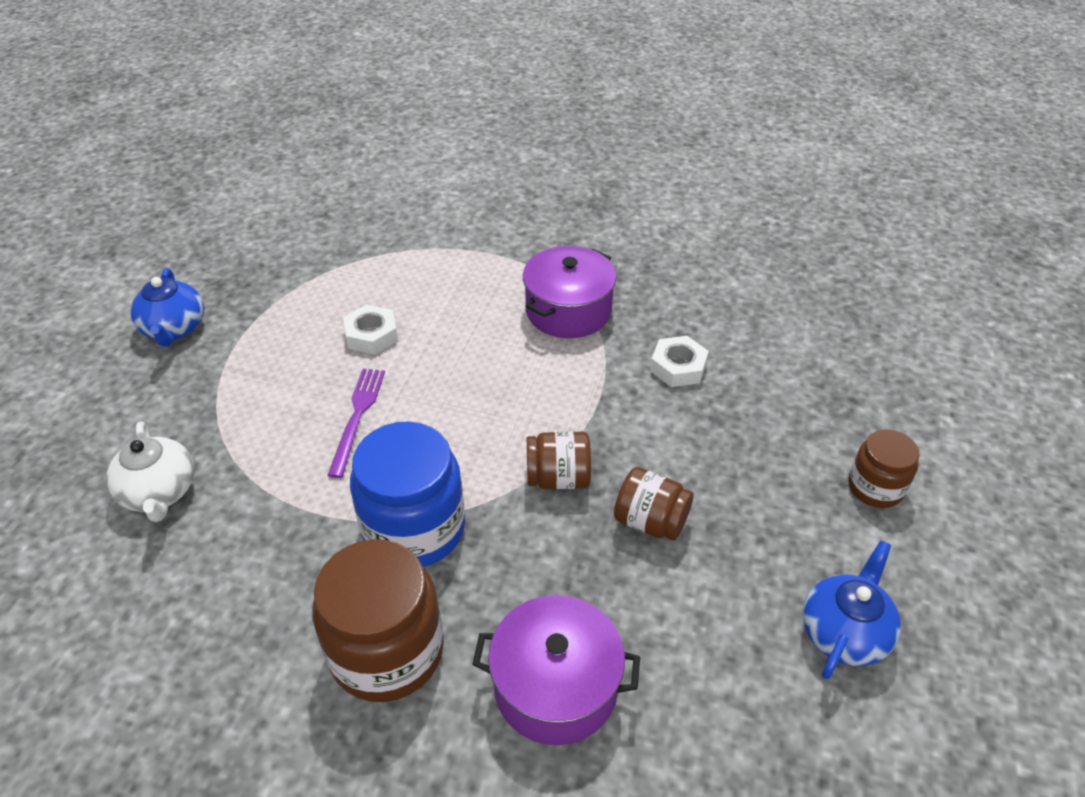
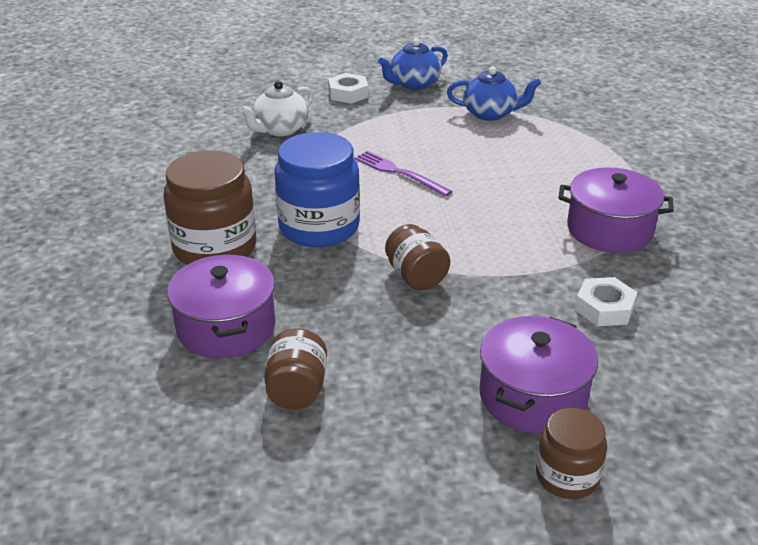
camera: 65 degrees right, 10 degrees down
purple fork [327,369,385,478] -> purple fork turned 120 degrees counterclockwise [354,151,452,197]
white nut [343,304,398,354] -> white nut moved to [328,73,368,104]
brown jar [614,467,694,541] -> brown jar moved to [264,328,327,410]
blue teapot [803,540,901,679] -> blue teapot moved to [447,67,541,121]
none -> purple pot [479,316,598,434]

